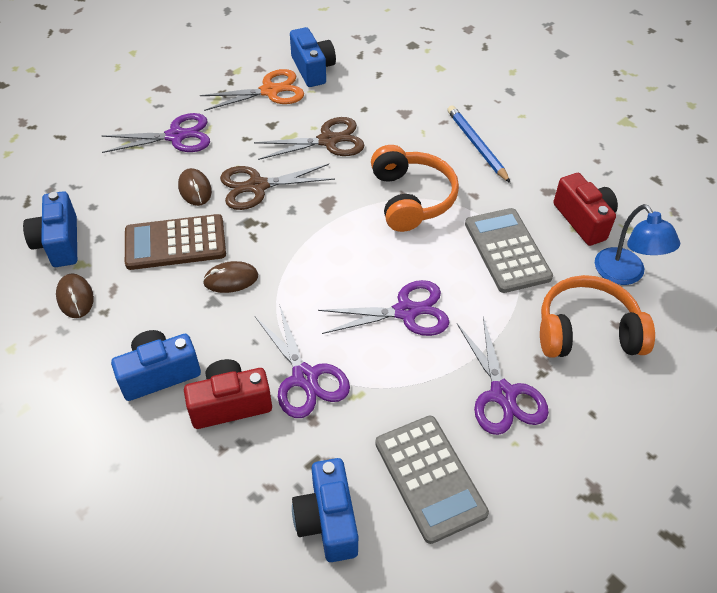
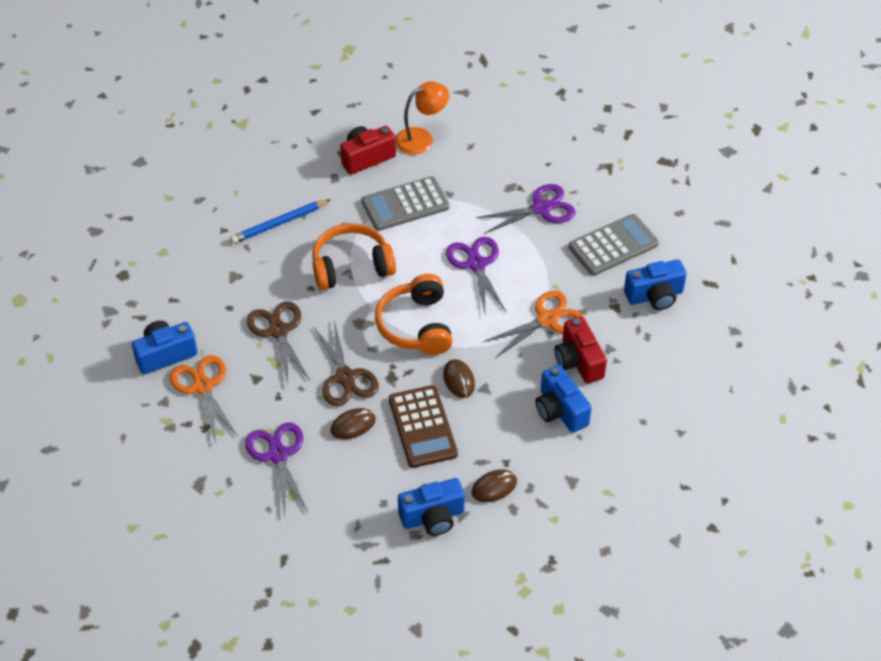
camera: 95 degrees left, 0 degrees up
purple scissors [254,306,350,418] -> orange scissors [483,291,583,358]
orange headphones [540,275,655,358] -> orange headphones moved to [375,274,453,355]
blue lamp [595,204,680,285] -> orange lamp [396,82,449,154]

